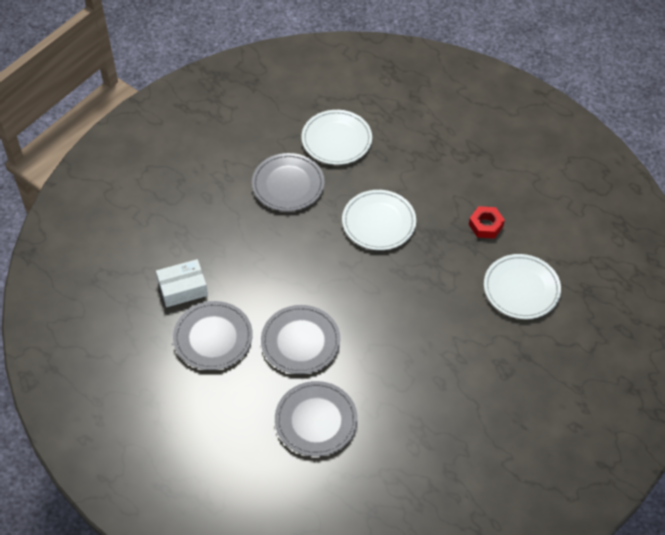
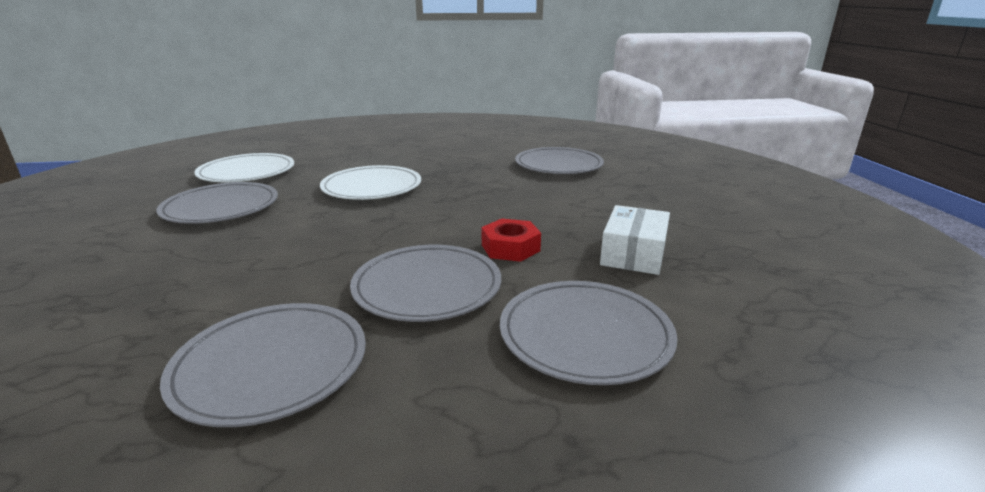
camera: 50 degrees left, 30 degrees down
white box [156,259,208,307] -> white box moved to [600,205,670,275]
red nut [469,206,505,238] -> red nut moved to [481,219,541,262]
white plate [484,254,561,319] -> grey plate [515,147,604,174]

